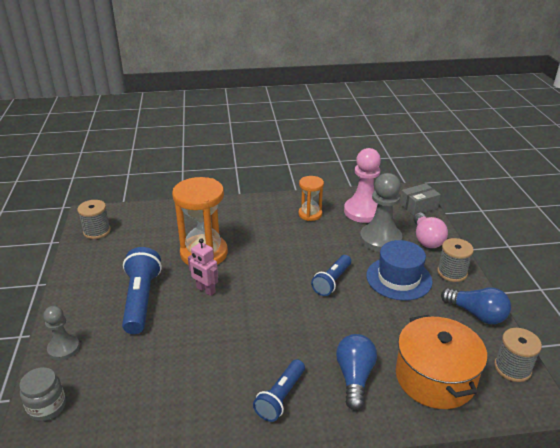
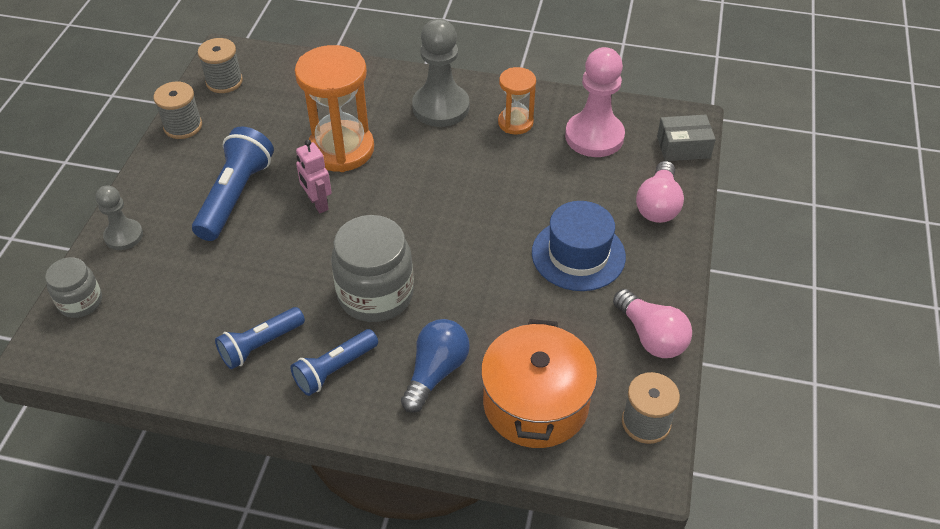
camera: 20 degrees right, 15 degrees up
blue flashlight [311,255,351,296] -> blue flashlight moved to [215,307,305,369]
grey pawn [360,173,403,252] -> grey pawn moved to [412,19,469,127]
grey spool [437,238,474,282] -> grey spool moved to [154,82,202,139]
blue light bulb [441,287,511,324] -> pink light bulb [613,289,692,358]
none -> grey jar [331,215,414,322]

